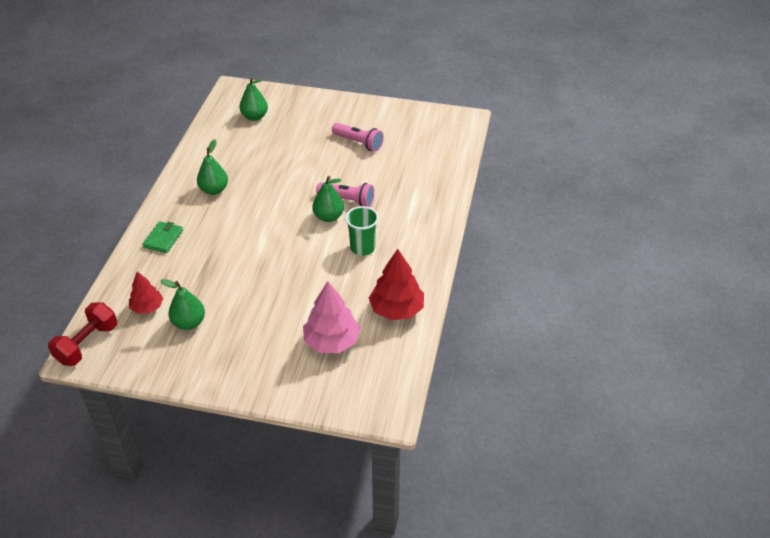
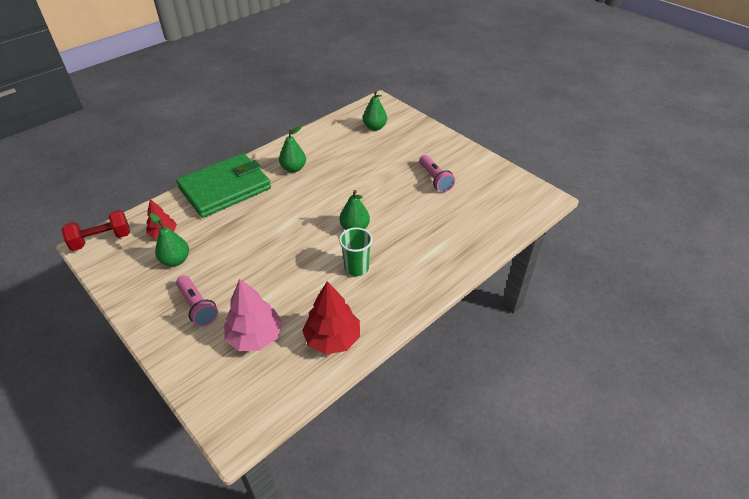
camera: 35 degrees right, 0 degrees up
green wallet [143,221,183,253] -> green wallet [176,153,271,218], size x2.49
pink flashlight [316,182,374,207] -> pink flashlight moved to [176,276,218,327]

